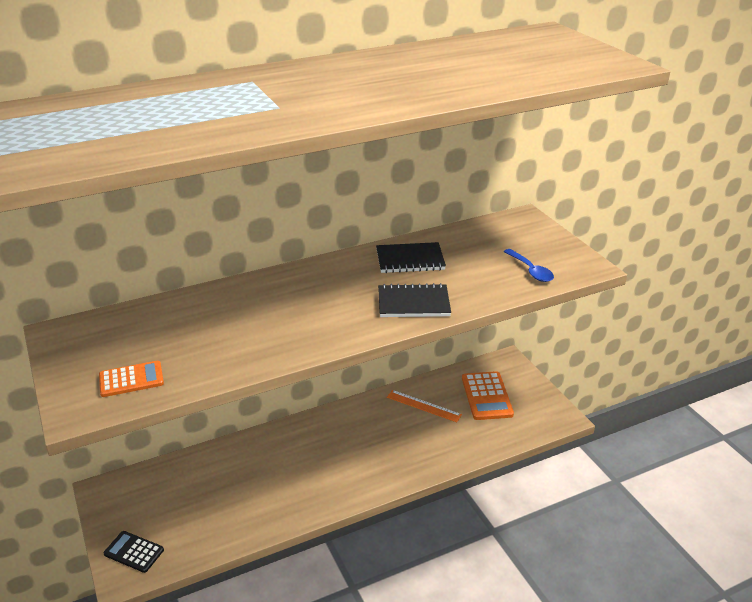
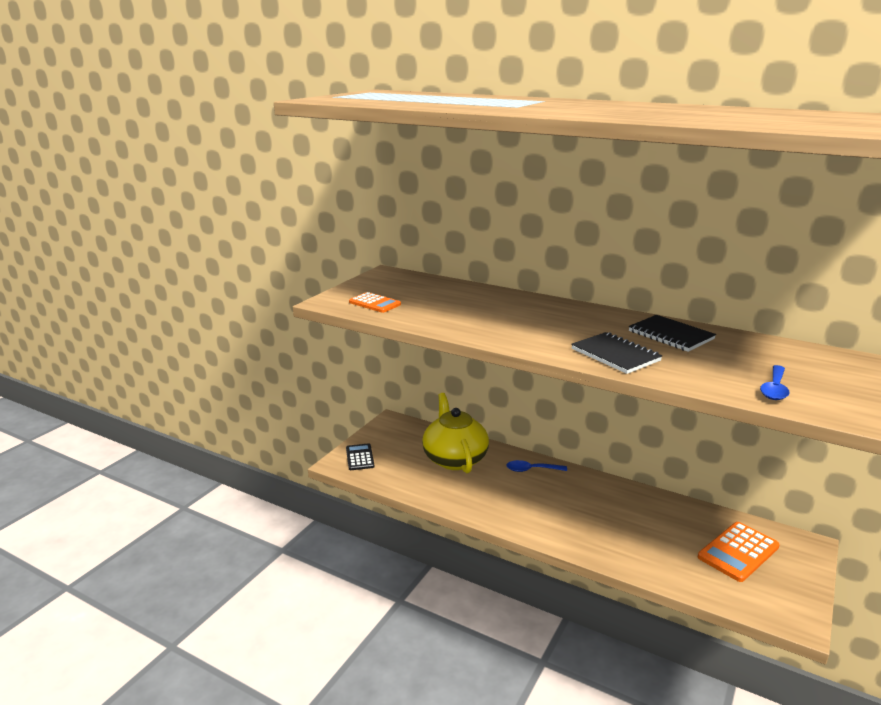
camera: 55 degrees right, 10 degrees down
orange ruler [387,390,462,422] -> none
none -> yellow teapot [422,393,489,473]
none -> blue spoon [506,460,567,472]

